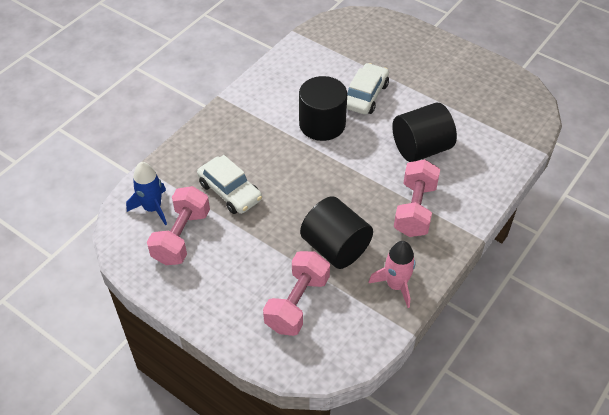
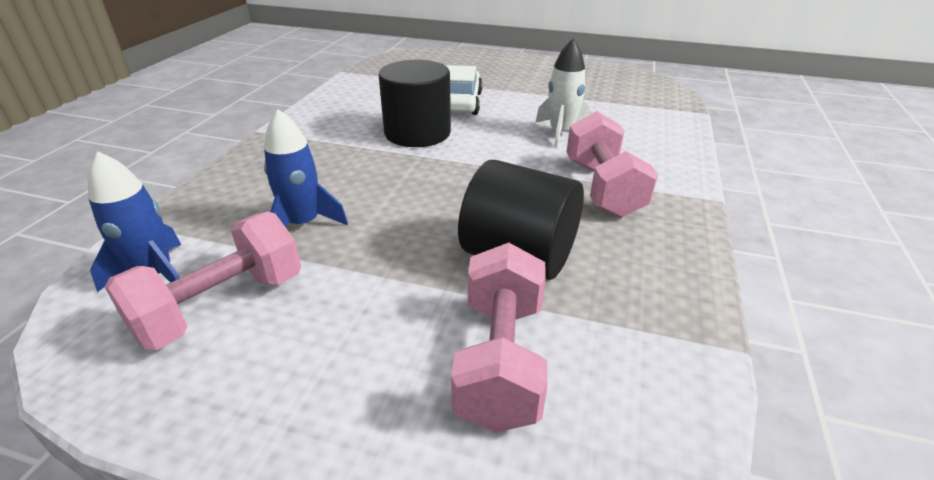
camera: 20 degrees left, 15 degrees down
pink dumbbell [147,186,210,265] -> pink dumbbell turned 45 degrees clockwise [105,211,301,350]
white car [197,155,262,214] -> blue rocket [264,109,348,227]
pink rocket [369,241,415,308] -> none
black cylinder [392,103,457,162] -> white rocket [535,39,592,148]

